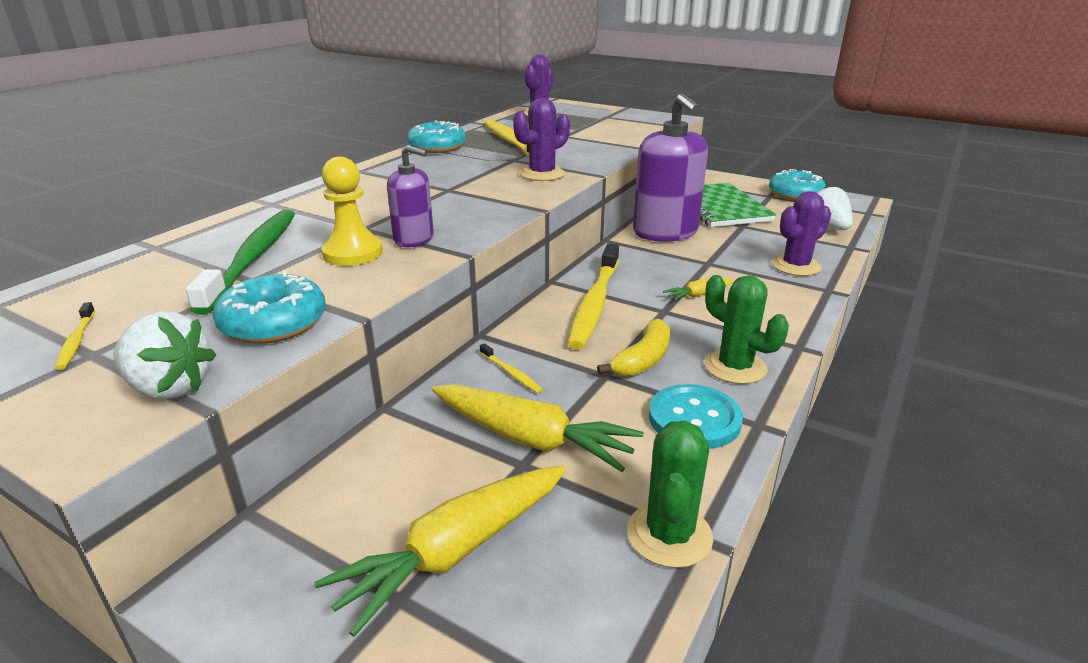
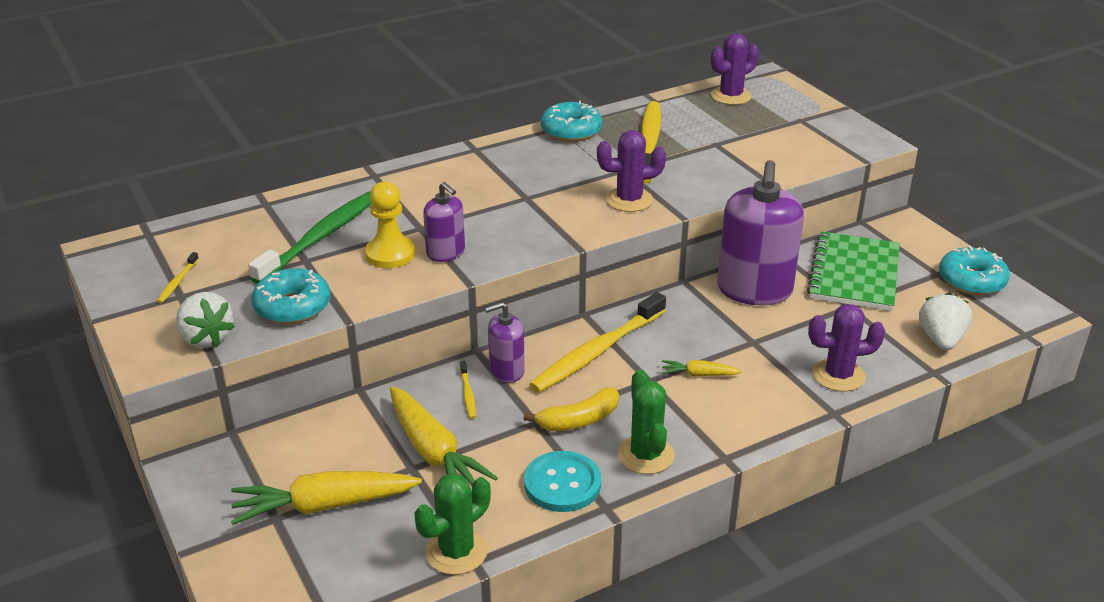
camera: 30 degrees right, 5 degrees up
none -> purple soap dispenser [485,302,525,383]

